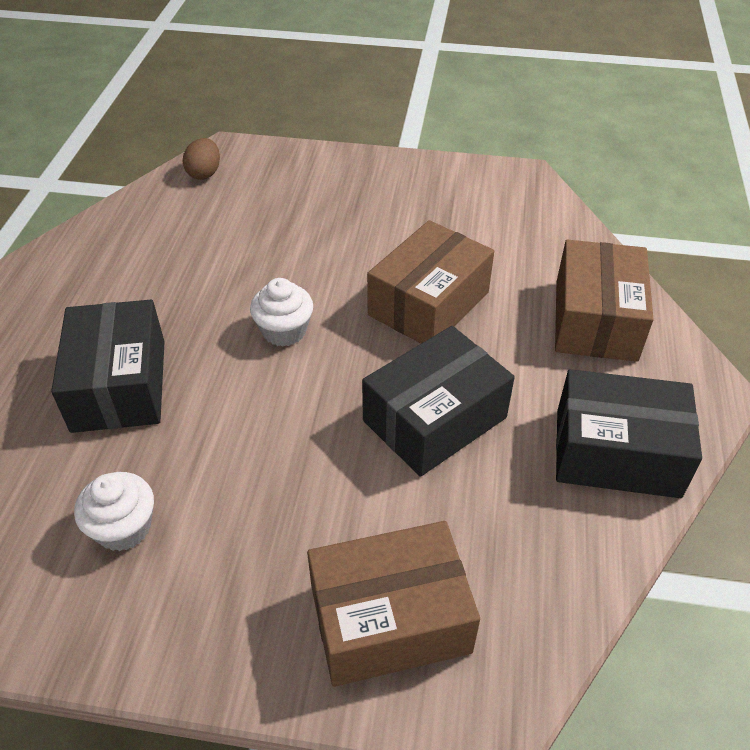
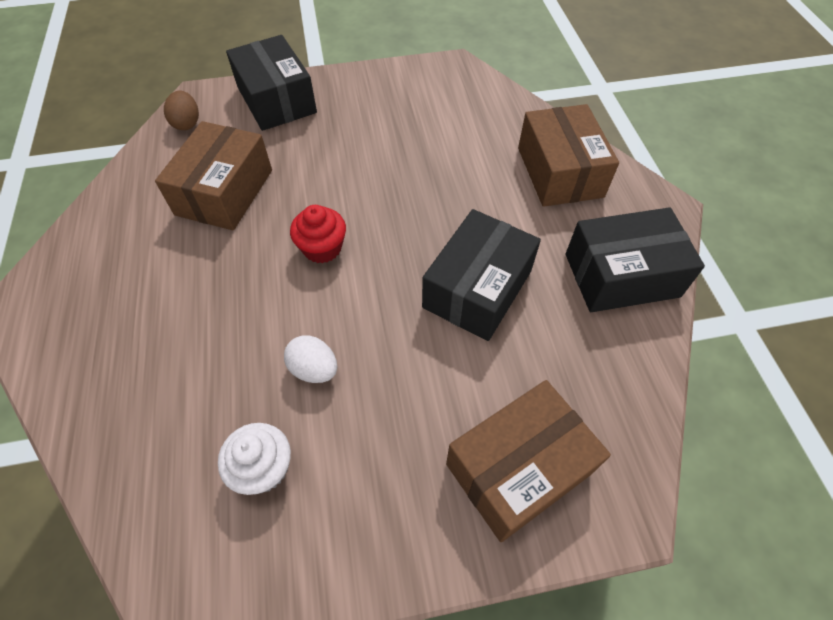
camera: 20 degrees left, 10 degrees up
black box [51,300,165,433] -> black box moved to [226,35,317,131]
white cupcake [250,278,313,346] -> red cupcake [290,205,346,263]
brown box [367,220,494,344] -> brown box moved to [155,121,272,230]
none -> white egg [284,335,337,383]

